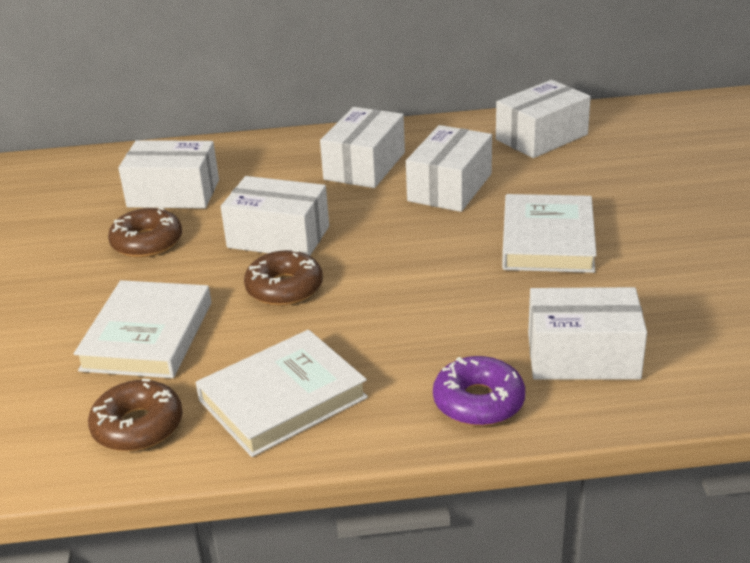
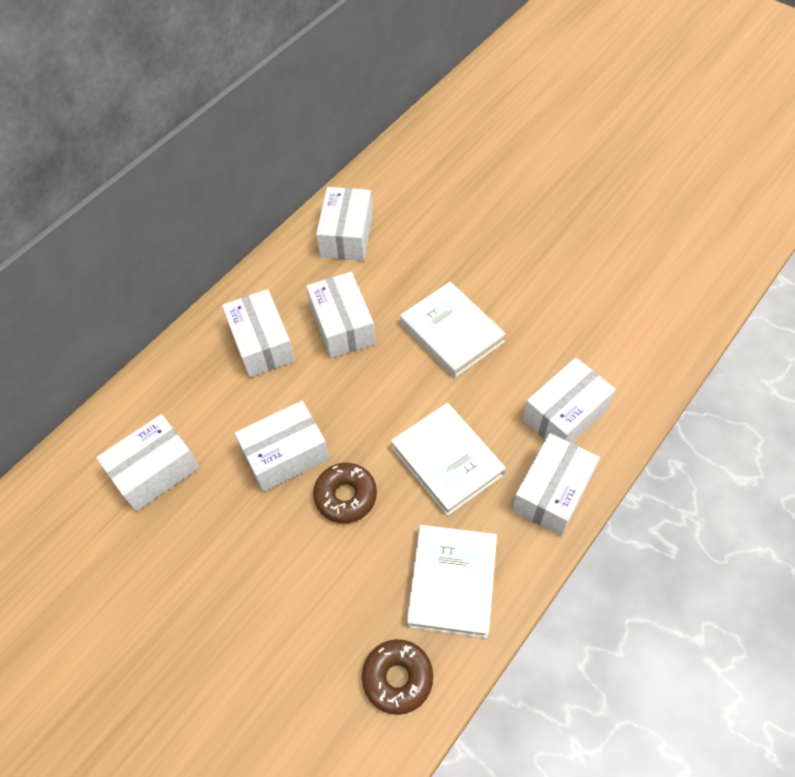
camera: 45 degrees left, 25 degrees up
white book [74,280,211,378] -> white book moved to [391,403,506,516]
brown donut [108,208,182,258] -> none
purple donut [433,356,525,426] -> white box [512,433,600,536]

